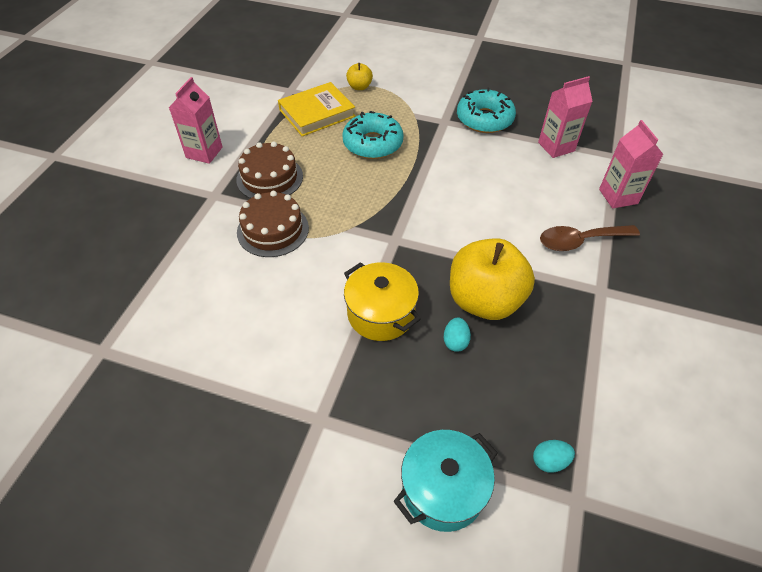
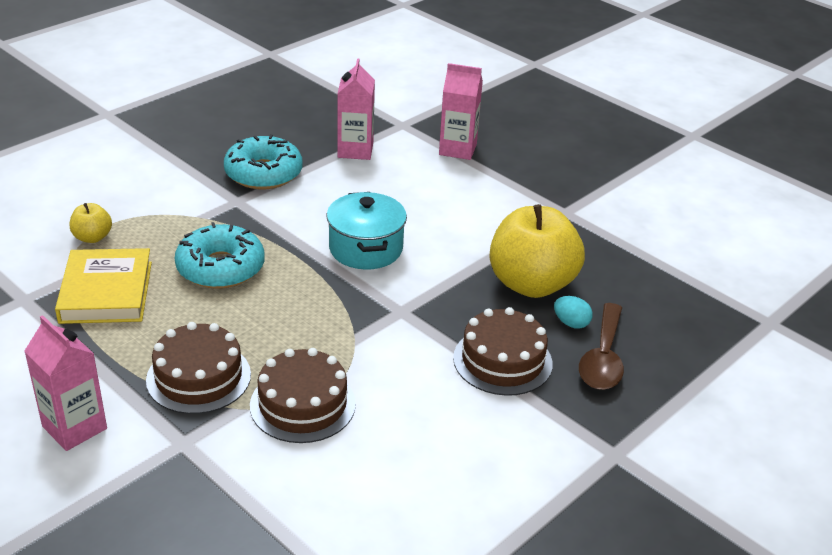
camera: 65 degrees left, 15 degrees down
yellow pot [344,262,421,341] -> brown cake [453,307,553,396]
turquoise pot [393,430,498,532] -> turquoise pot moved to [327,192,407,270]
turquoise egg [533,440,575,473] -> none
brown spoon [540,225,640,251] -> brown spoon moved to [579,303,624,390]

